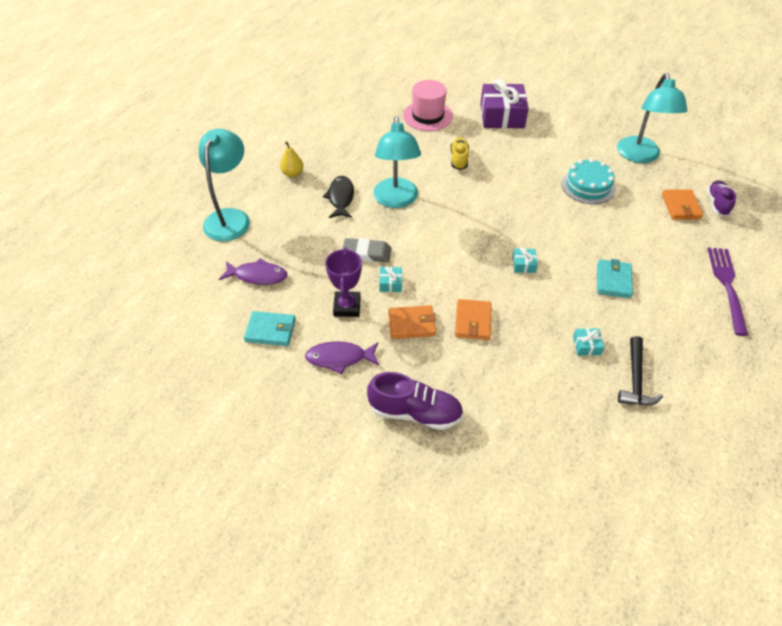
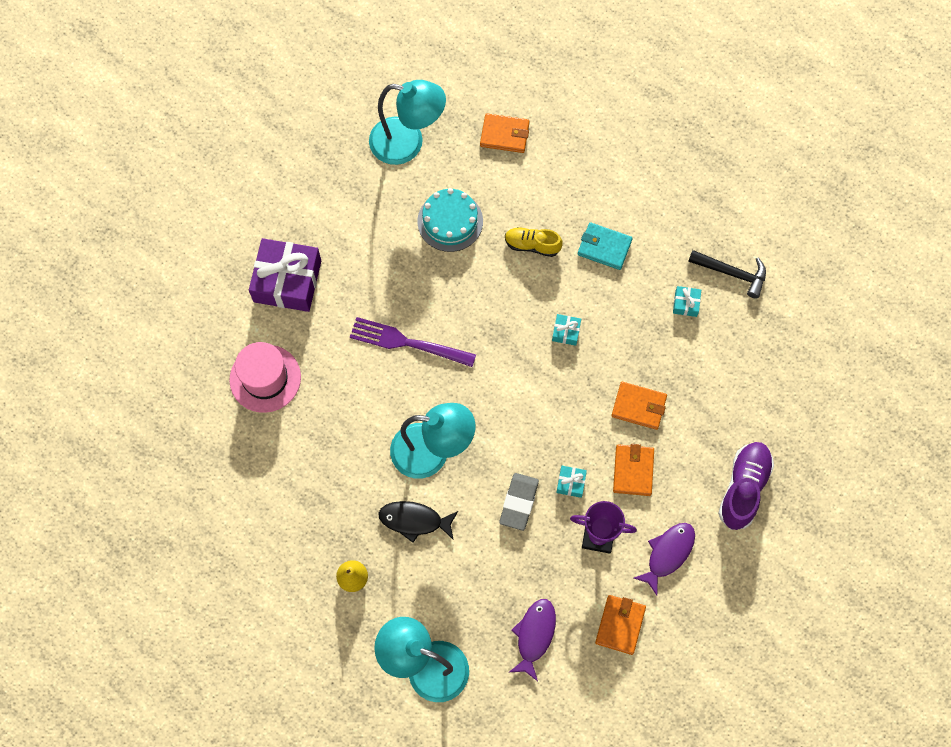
camera: 80 degrees left, 20 degrees up
turquoise wallet [244,311,296,346] -> orange wallet [595,595,646,655]
purple fish [305,341,379,374] -> purple fish turned 150 degrees counterclockwise [633,523,695,596]
yellow shoe [450,137,469,170] -> yellow shoe moved to [505,227,563,257]
purple shoe [707,180,736,217] -> none
purple fork [708,247,748,336] -> purple fork moved to [350,317,476,367]

